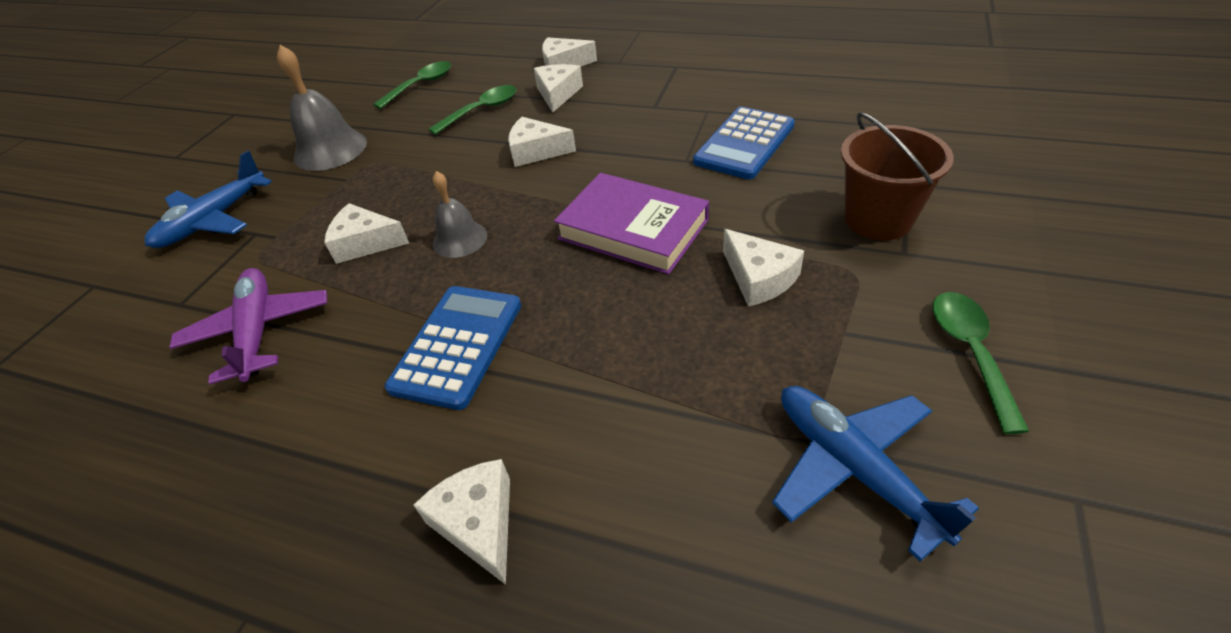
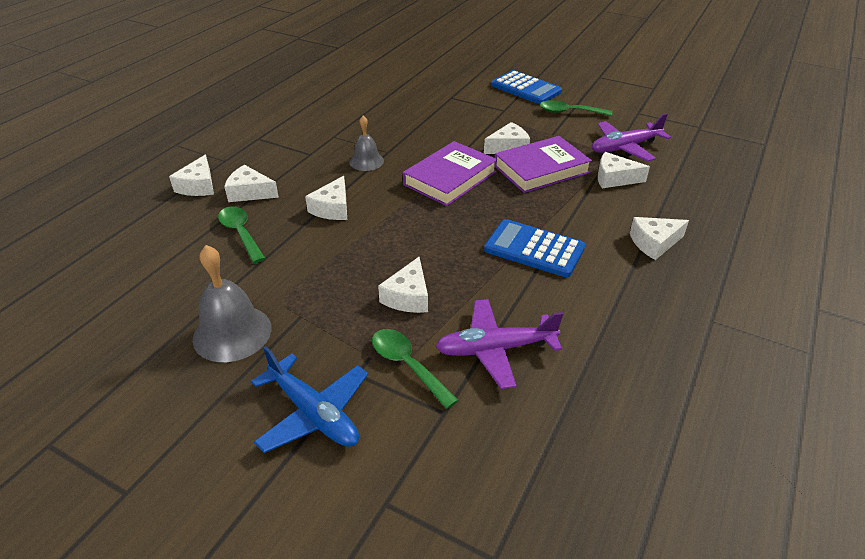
camera: 85 degrees left, 5 degrees down
green spoon [373,61,451,109] -> green spoon moved to [372,329,458,409]
grey bell [432,171,487,258] -> grey bell moved to [349,116,384,171]
blue calculator [693,107,795,179] -> blue calculator moved to [491,70,562,104]
blue plane [772,386,979,562] -> purple plane [592,113,671,162]
brown bucket [841,112,954,241] -> none
none -> purple book [495,136,592,193]
none -> white cheese [598,152,650,188]

